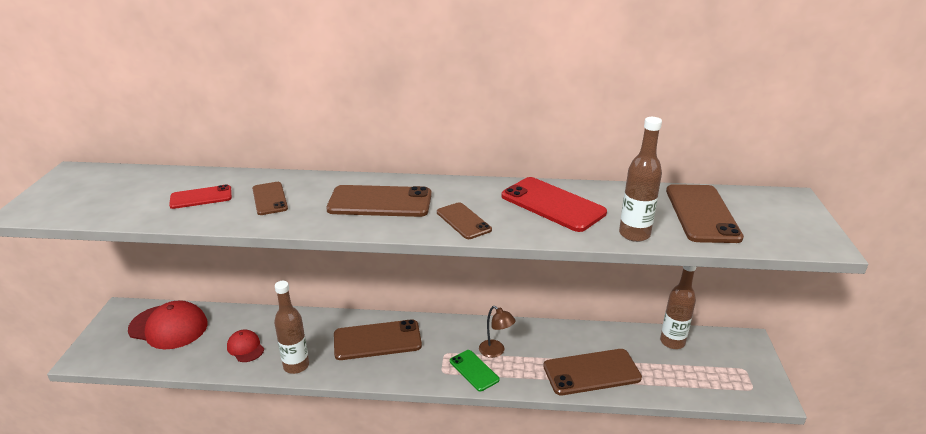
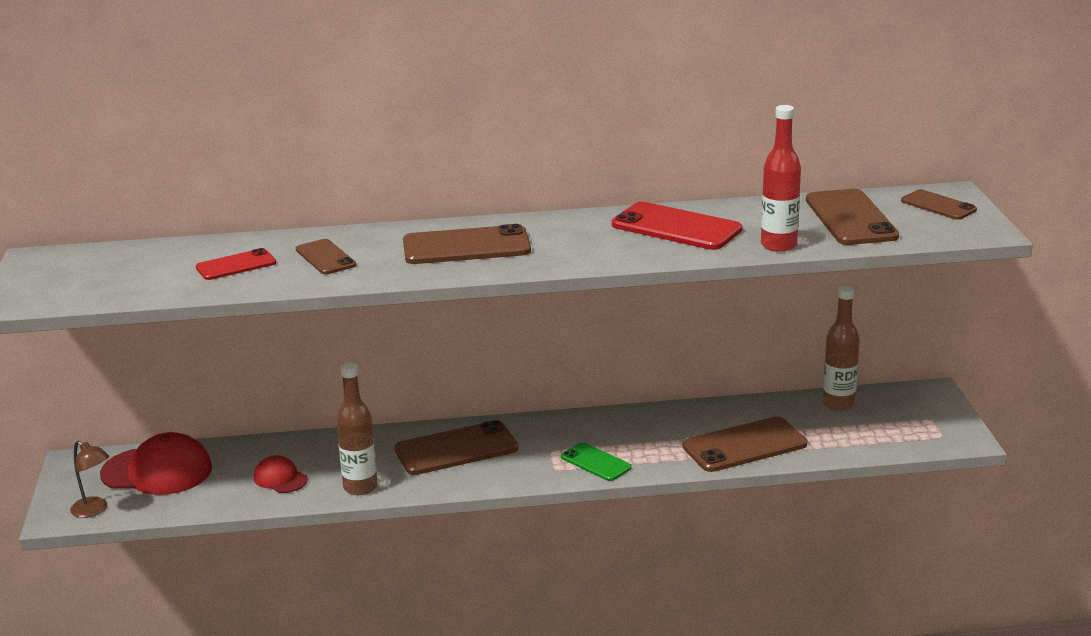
camera: 10 degrees left, 5 degrees down
brown phone [437,202,492,239] -> brown phone moved to [901,189,977,220]
brown lamp [479,306,516,358] -> brown lamp moved to [70,441,109,518]
brown bottle [619,117,662,242] -> red bottle [761,105,801,252]

